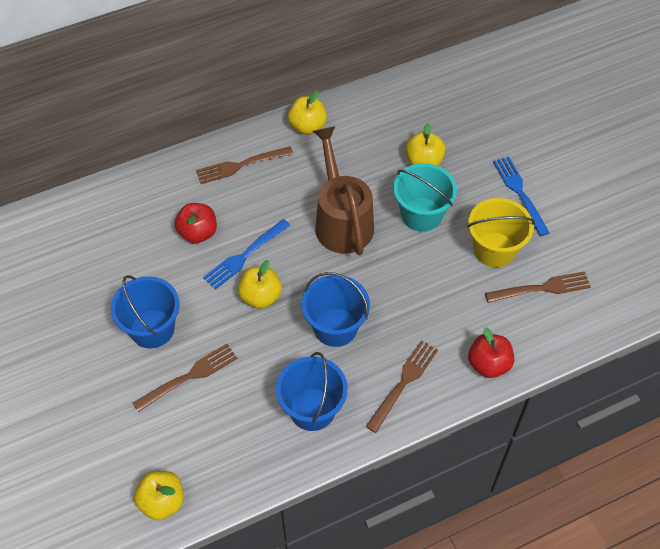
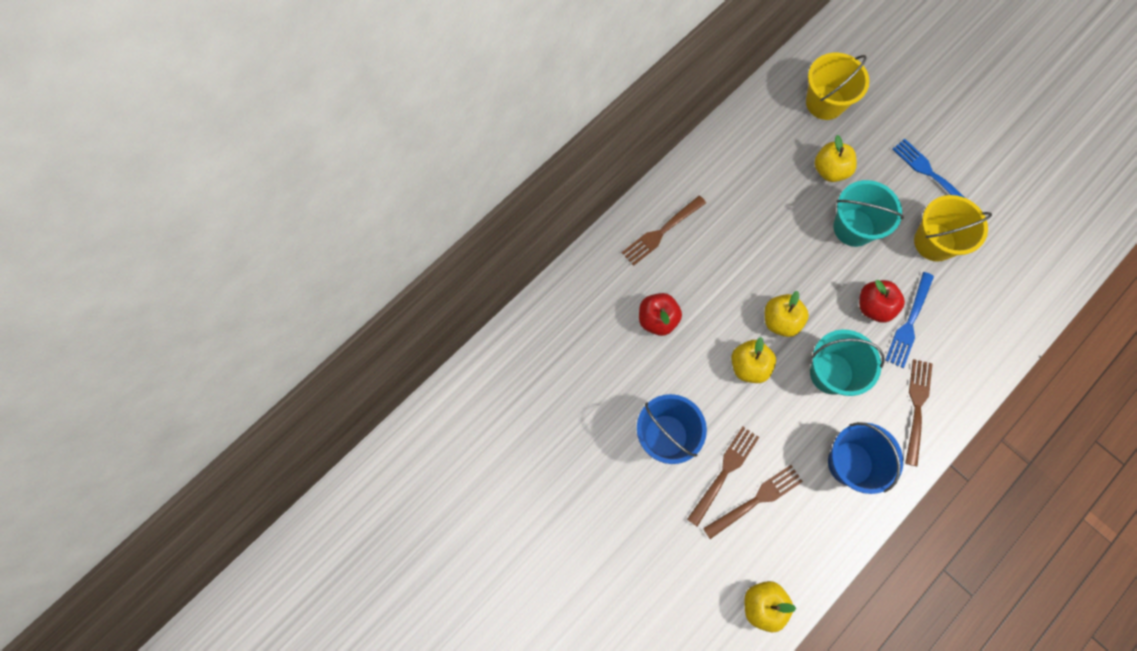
camera: 20 degrees left, 15 degrees up
blue fork [203,219,291,290] -> blue fork moved to [886,272,934,368]
yellow apple [288,91,327,135] -> yellow apple moved to [765,291,809,337]
blue bucket [302,272,370,347] -> turquoise bucket [810,329,884,396]
brown watering can [313,126,374,255] -> none
red apple [468,327,514,378] -> red apple moved to [859,280,905,323]
brown fork [485,271,591,303] -> brown fork moved to [703,465,803,539]
none -> yellow bucket [806,53,869,120]

